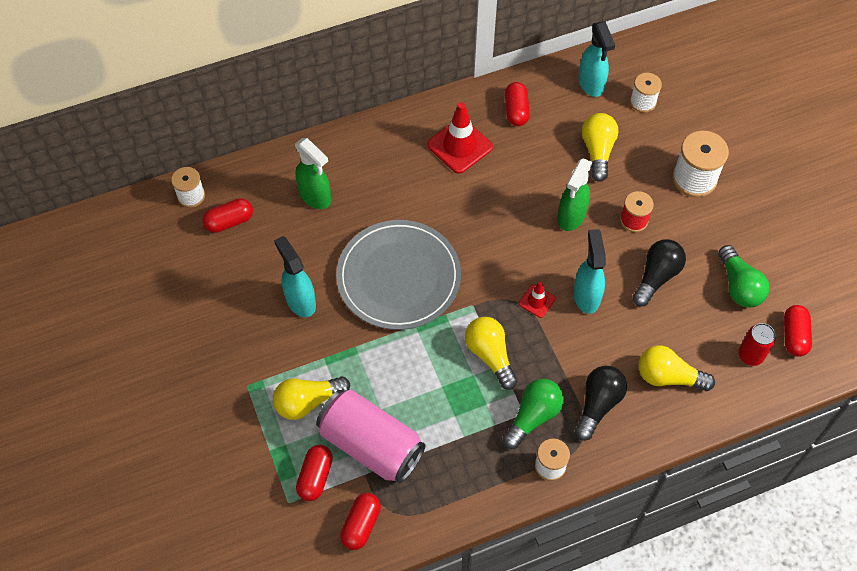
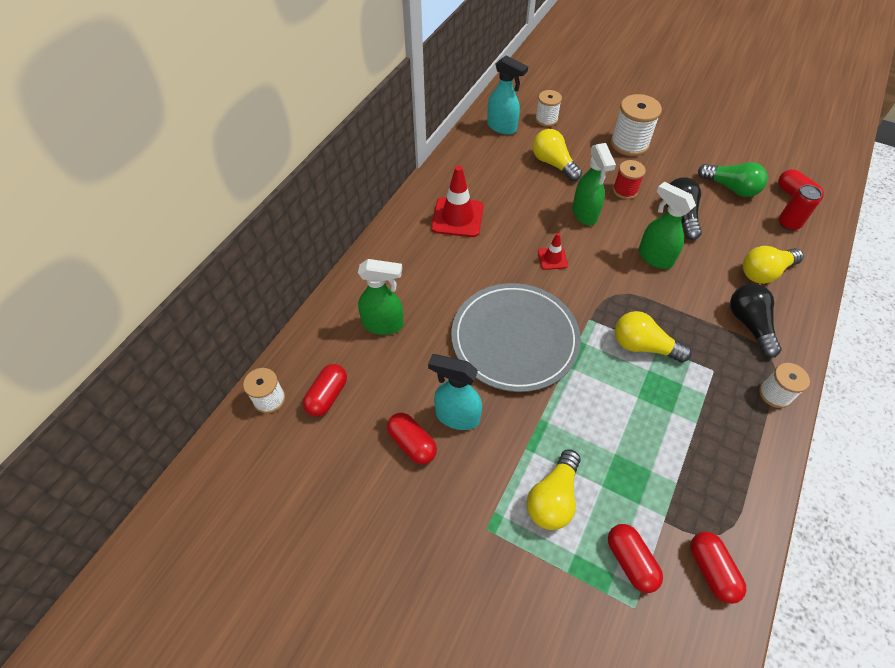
camera: 40 degrees left, 5 degrees down
pink can [316,390,425,484] -> none
green light bulb [502,379,564,449] -> none
red capsule [505,82,530,126] -> red capsule moved to [387,413,437,464]
red traffic cone [519,281,556,318] -> red traffic cone moved to [538,233,568,270]
turquoise spray bottle [573,229,606,314] -> green spray bottle [639,182,696,269]

